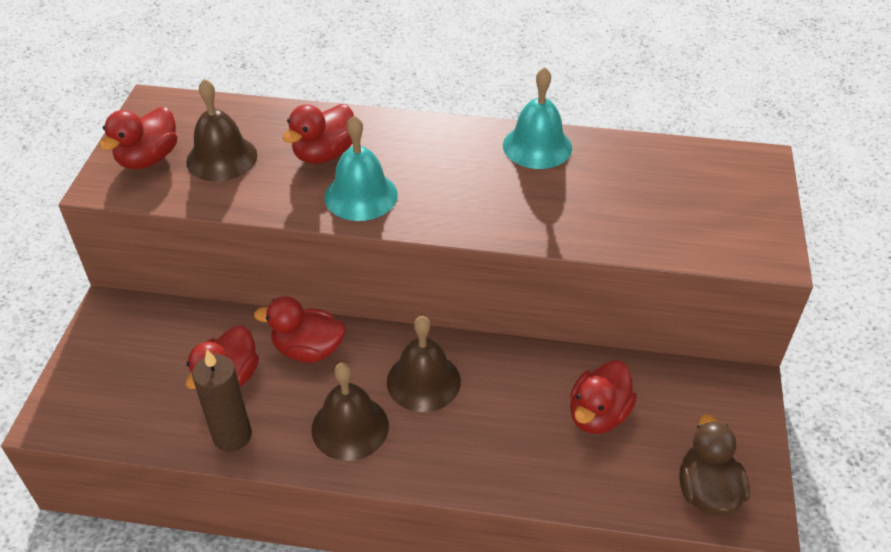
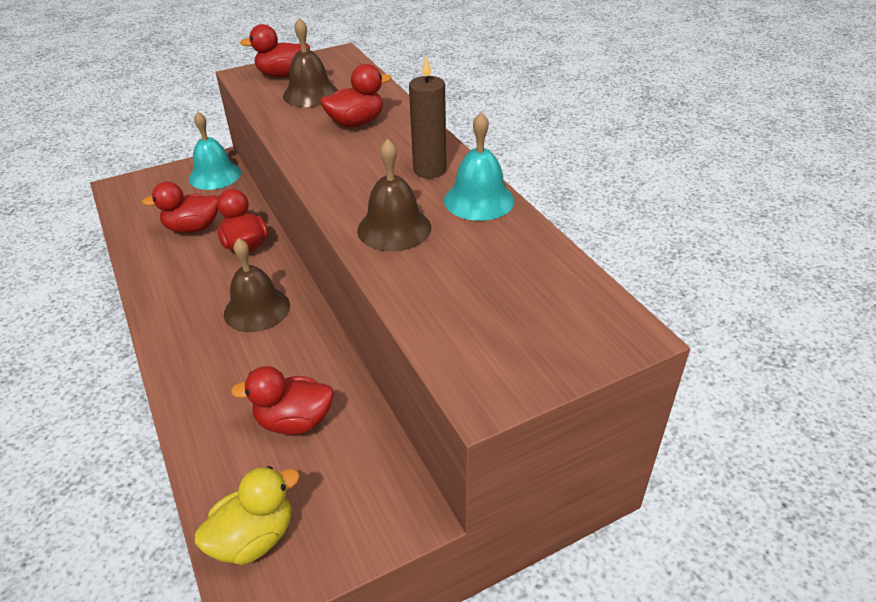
camera: 55 degrees right, 5 degrees down
brown candle [192,350,252,452] -> brown candle moved to [409,56,446,178]
red duck [282,104,354,164] -> red duck turned 150 degrees clockwise [320,64,391,127]
brown bell [311,363,389,461] -> brown bell moved to [357,139,431,251]
turquoise bell [324,116,398,221] -> turquoise bell moved to [189,112,241,190]
brown duck [679,414,750,516] -> yellow duck [194,466,300,565]

